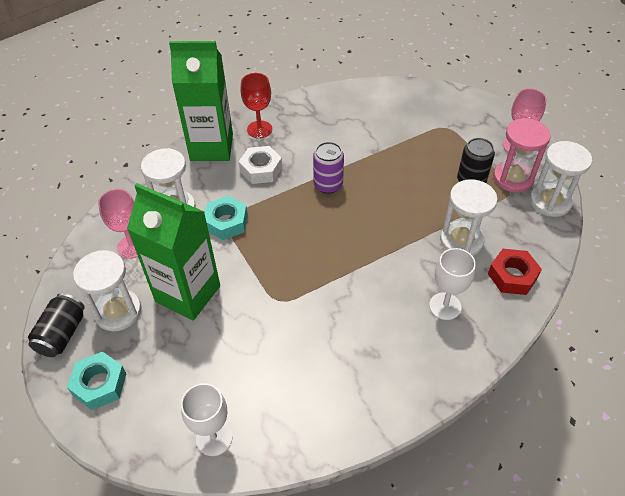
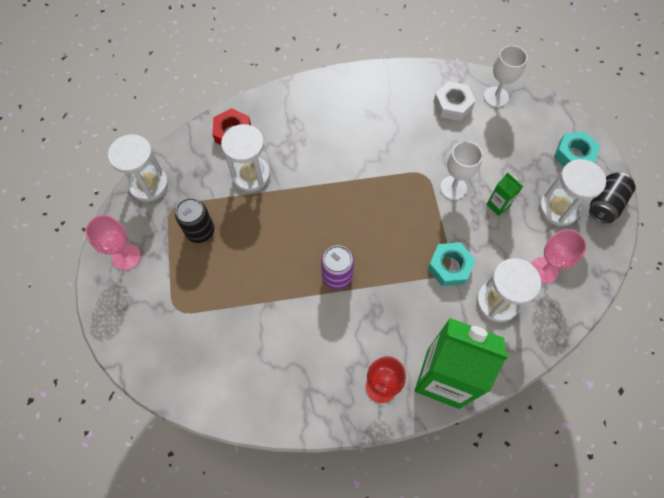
camera: 160 degrees left, 15 degrees up
green carton [127,183,220,320] -> green carton [486,172,523,216], size x0.42
white nut [239,146,282,184] -> white nut moved to [433,81,476,121]
white goblet [429,248,476,320] -> white goblet moved to [440,141,483,200]
pink hourglass [493,118,551,193] -> none

